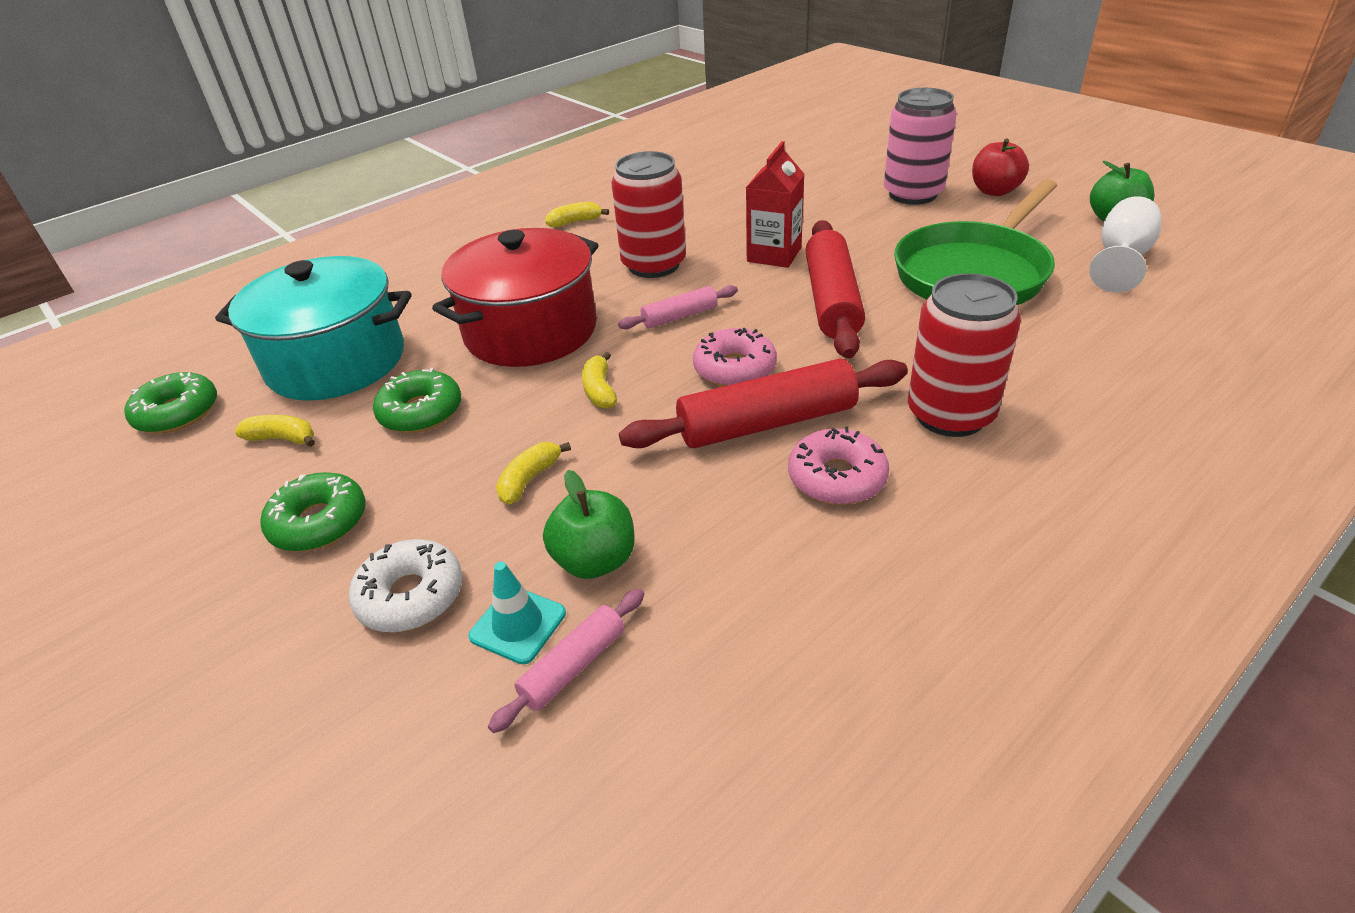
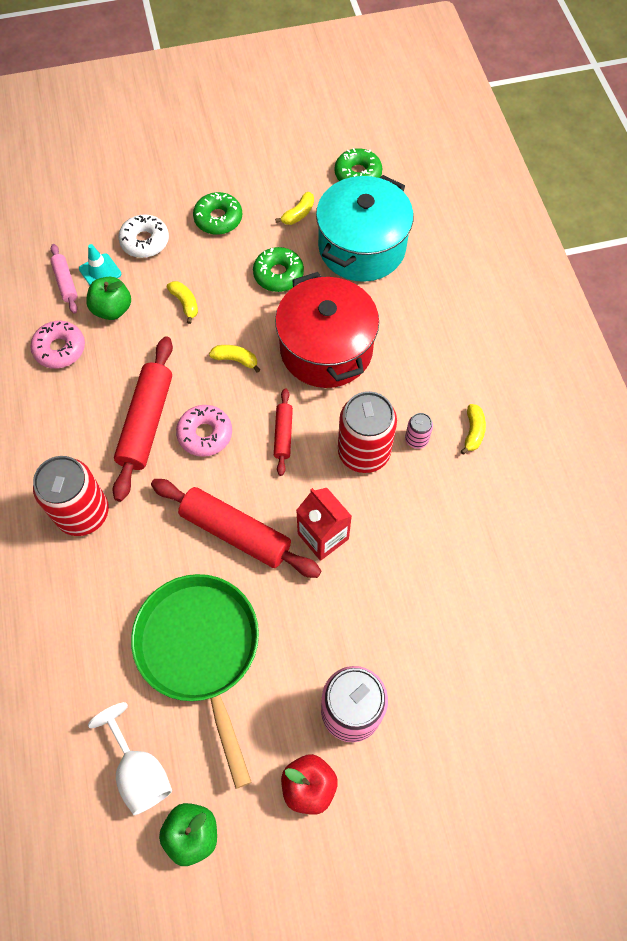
camera: 115 degrees right, 25 degrees up
pink rolling pin [618,285,738,329] -> red rolling pin [274,388,293,476]
pink donut [788,427,889,505] -> pink donut moved to [30,321,85,369]
none -> pink can [405,413,433,449]

